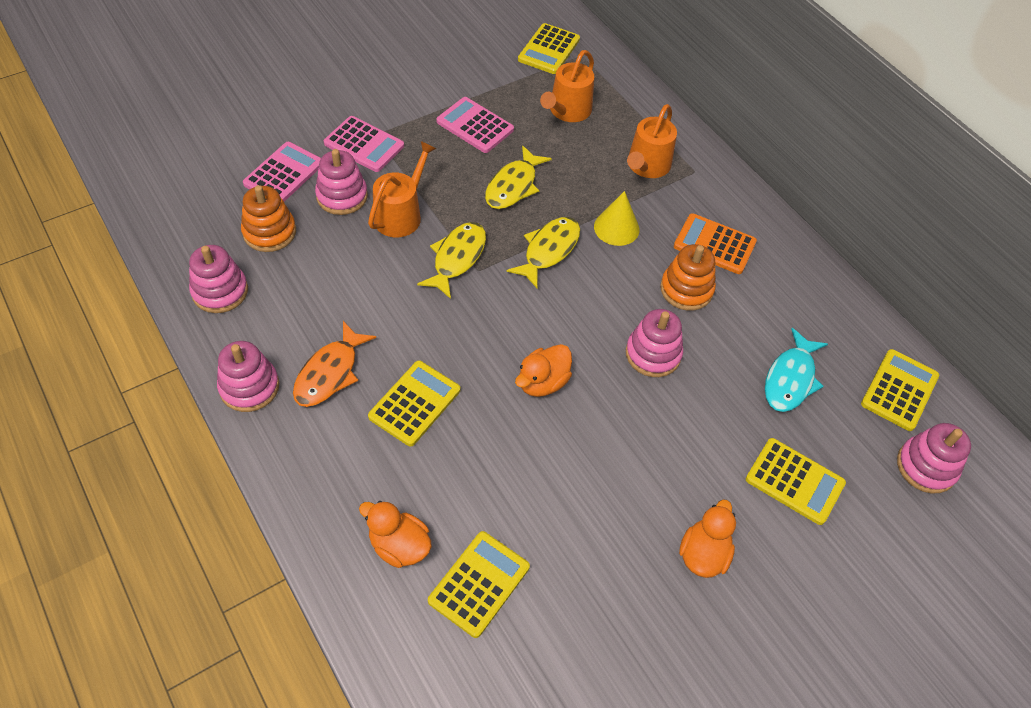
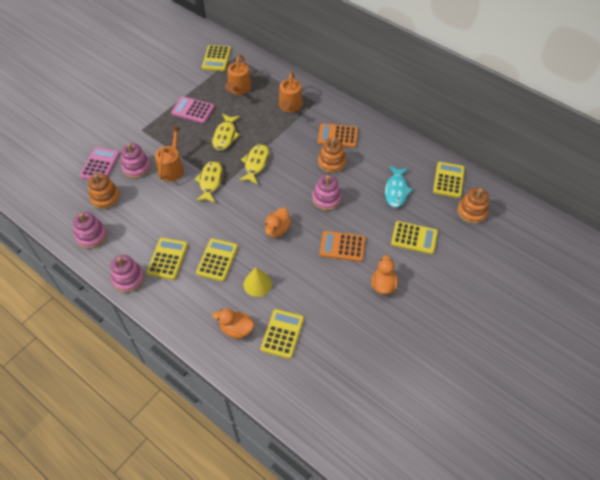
camera: 15 degrees left, 0 degrees up
orange fish [293,321,376,407] -> yellow calculator [146,238,188,280]
pink calculator [324,116,404,172] -> none
yellow cone [594,191,640,246] -> yellow cone moved to [243,267,272,297]
pink stacking toy [897,423,971,493] -> orange stacking toy [457,187,489,224]
none -> orange calculator [320,231,365,262]

